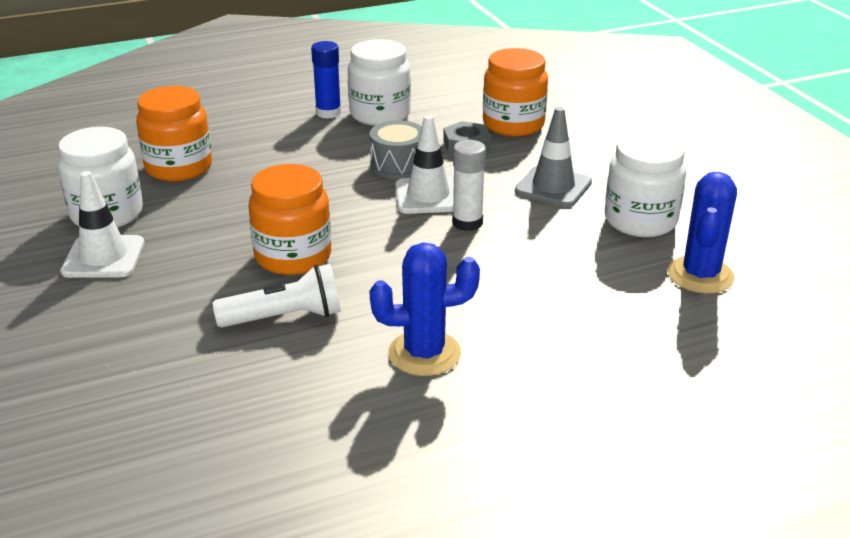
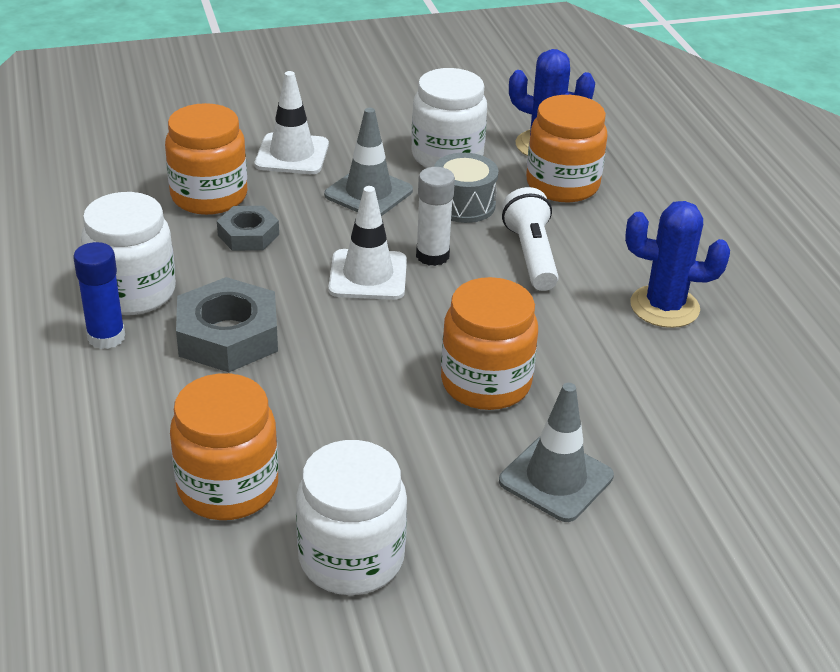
camera: 85 degrees left, 5 degrees up
white traffic cone [61,171,144,278] -> white traffic cone moved to [255,71,329,174]
white flashlight [213,264,341,327] -> white flashlight moved to [502,187,559,291]
grey drum [370,120,422,179] -> grey drum moved to [434,153,499,223]
blue cactus [370,243,480,376] -> blue cactus turned 75 degrees counterclockwise [625,201,730,328]
none -> grey nut [176,277,278,372]
none -> grey traffic cone [499,383,614,522]
none -> orange jar [526,95,608,202]

